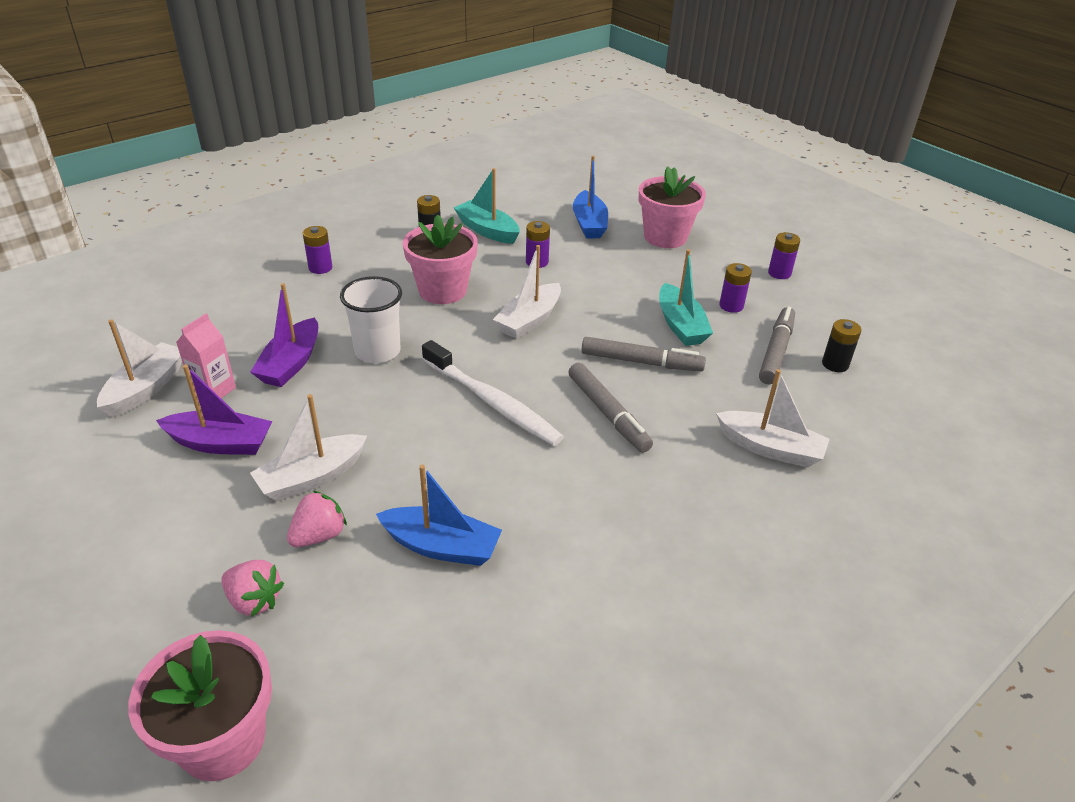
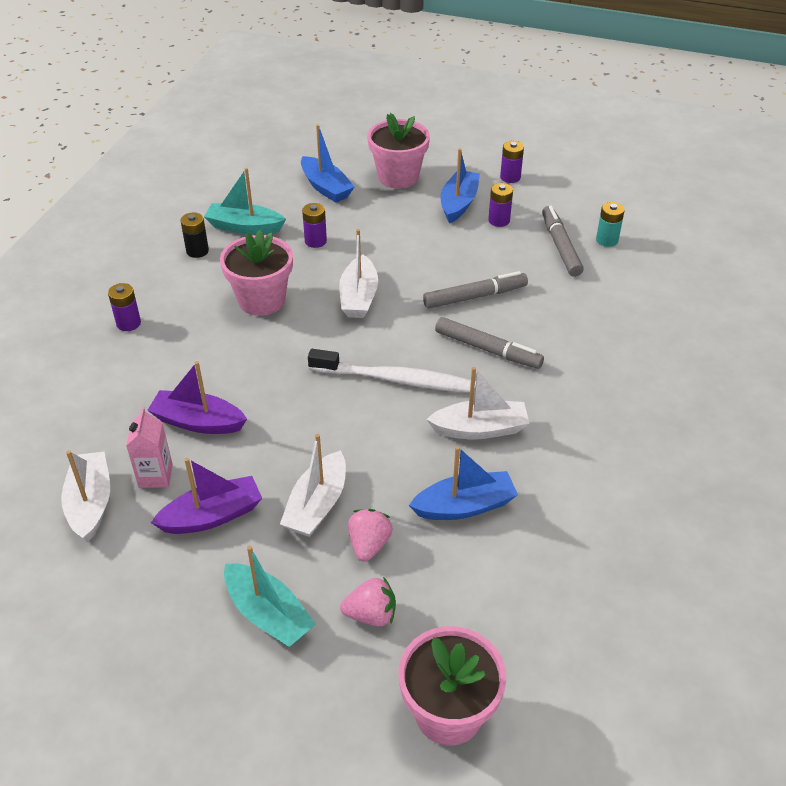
camera: 30 degrees left, 5 degrees up
purple boat [250,283,318,387] -> purple boat turned 120 degrees clockwise [147,361,247,434]
white cup [340,276,402,363] -> none
turquoise boat [659,249,713,346] -> turquoise boat moved to [224,545,316,647]
white boat [716,369,830,468] -> white boat moved to [426,367,530,439]
black battery [822,319,861,372] -> turquoise battery [596,202,625,247]
none -> blue boat [441,148,480,223]

